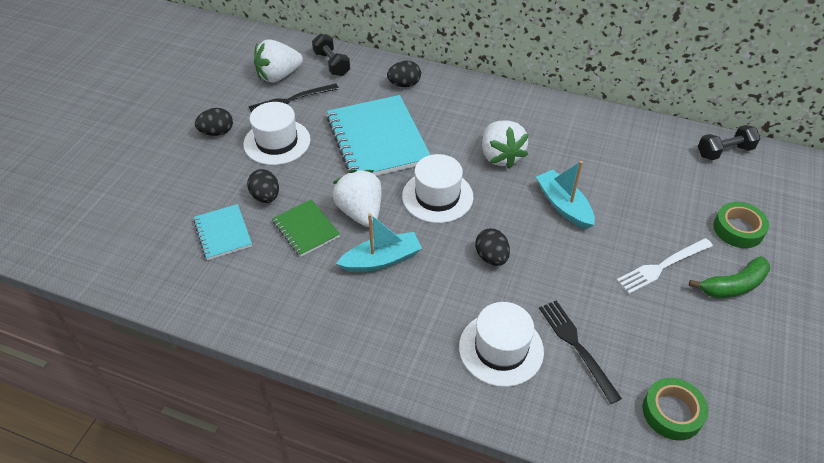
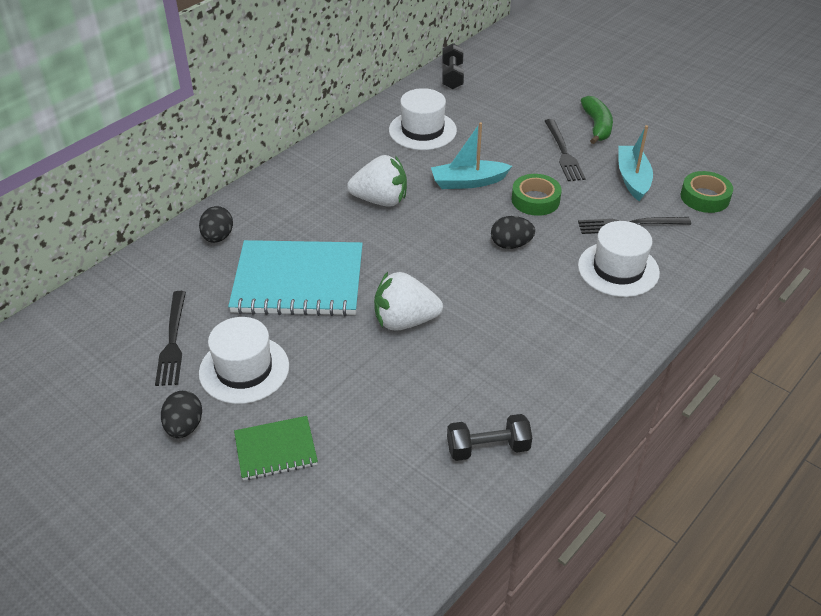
camera: 70 degrees left, 5 degrees down
turquoise notebook [193,204,252,260] -> none
black egg [247,169,279,203] -> none
white strawberry [254,39,303,83] -> none
green notebook [272,199,340,257] -> green notebook moved to [234,416,318,480]
black dumbbell [312,34,350,76] -> black dumbbell moved to [447,414,532,461]
turquoise boat [336,213,422,272] -> turquoise boat moved to [618,125,653,201]
white hat [402,154,473,223] -> white hat moved to [389,88,457,150]
white fork [617,238,713,294] -> black fork [545,119,586,181]
green tape [713,202,769,248] -> green tape moved to [512,174,562,216]

